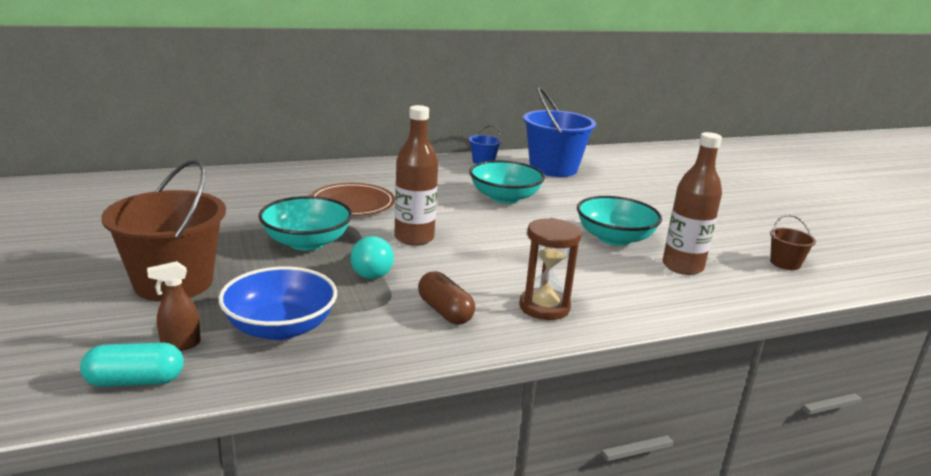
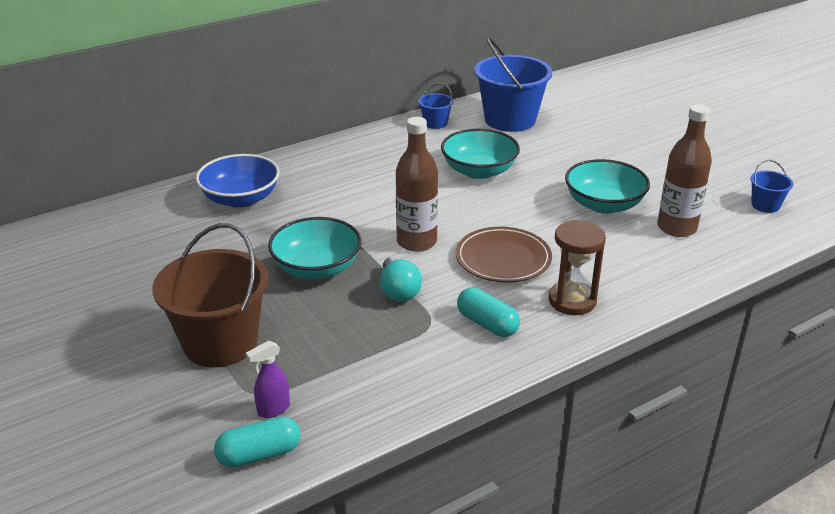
camera: 10 degrees left, 10 degrees up
brown spray bottle [147,261,201,351] -> purple spray bottle [246,341,290,418]
blue bowl [218,267,337,340] -> blue bowl moved to [196,154,280,208]
brown plate [310,183,395,216] -> brown plate moved to [456,227,552,283]
brown capsule [418,271,475,325] -> turquoise capsule [457,288,520,337]
brown bucket [770,215,816,270] -> blue bucket [750,159,794,213]

